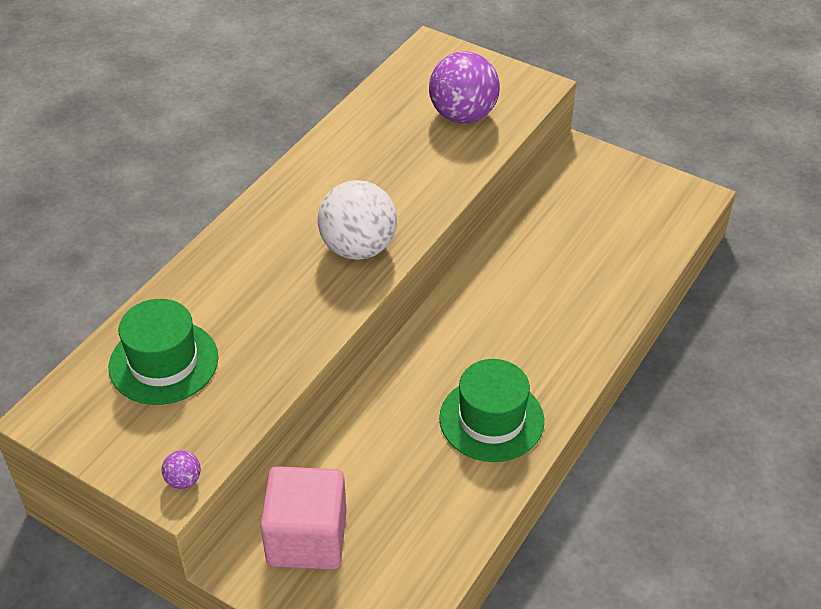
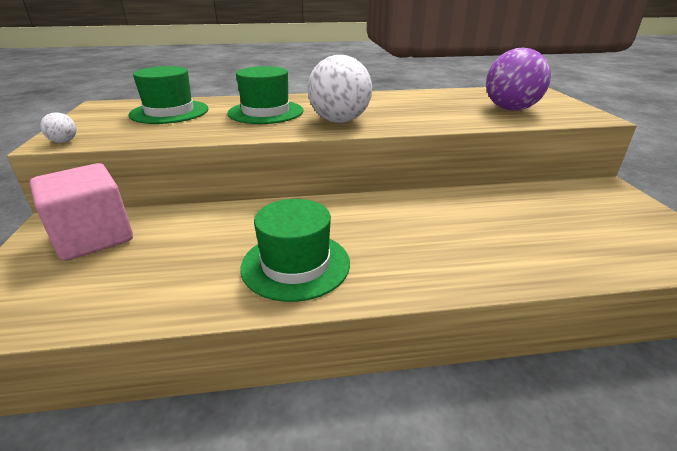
camera: 50 degrees right, 15 degrees down
purple ball [162,450,201,489] -> white ball [40,112,76,143]
none -> green hat [227,66,304,124]

